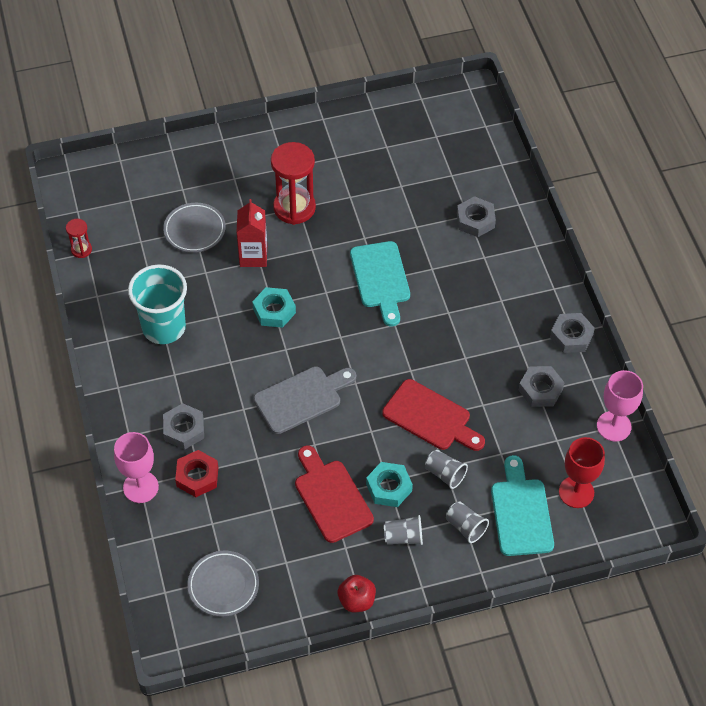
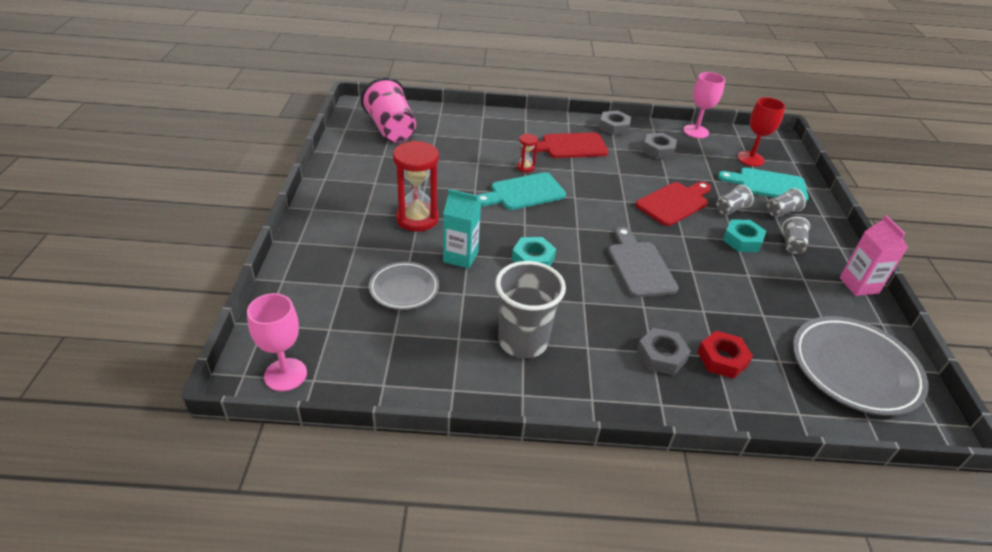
camera: 75 degrees left, 15 degrees down
red hourglass [66,219,92,258] -> red hourglass moved to [517,134,538,172]
pink goblet [114,432,159,503] -> pink goblet moved to [247,293,307,391]
turquoise cup [128,264,187,344] -> grey cup [495,261,566,358]
grey plate [187,551,259,617] -> grey plate [793,316,929,416], size x1.70
red carton [237,199,267,267] -> turquoise carton [443,189,481,269]
red cutting board [295,445,374,543] -> red cutting board moved to [530,132,609,158]
red apple [338,575,376,612] -> pink carton [840,215,908,296]
turquoise cutting board [350,241,410,326] -> turquoise cutting board turned 150 degrees clockwise [477,172,566,210]
grey nut [457,196,496,237] -> none
none -> pink cup [361,77,416,143]

